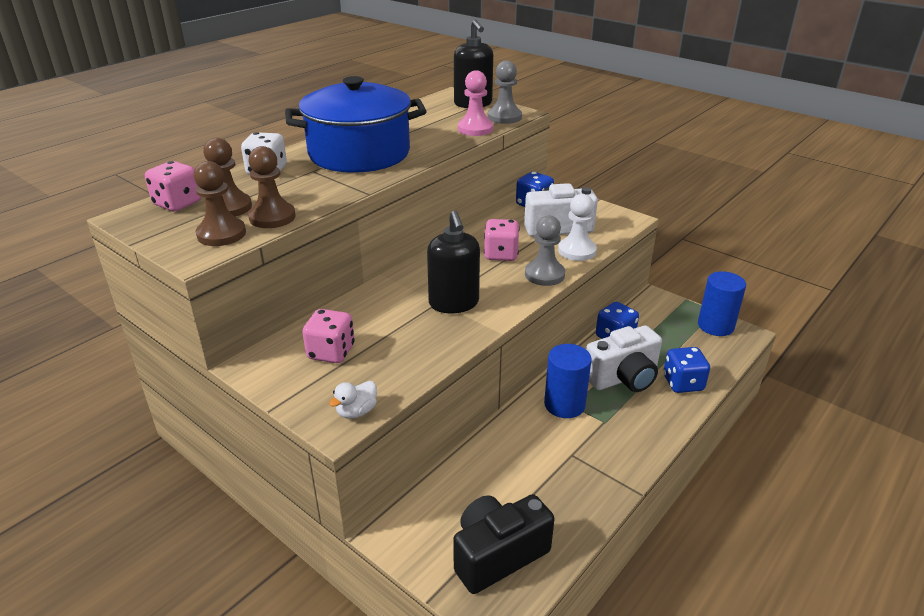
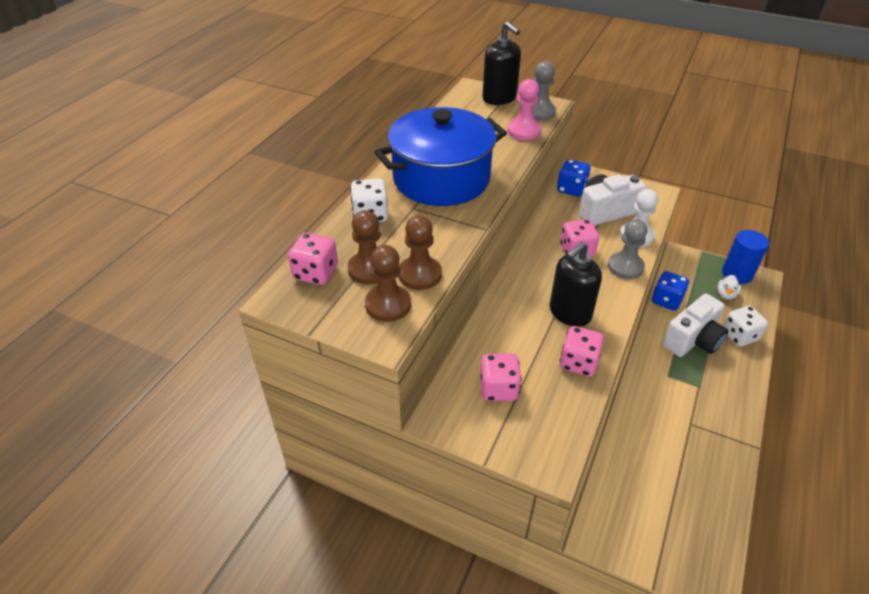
camera: 15 degrees left, 10 degrees up
white duck [329,381,377,419] -> white duck moved to [717,275,741,300]
black soap dispenser [427,211,480,313] -> black soap dispenser turned 75 degrees clockwise [550,242,602,327]
black camera [453,494,555,594] -> none
blue cylinder [544,344,592,418] -> none
blue dice [663,347,710,393] -> white dice [723,306,768,347]
none -> pink dice [560,326,604,376]

